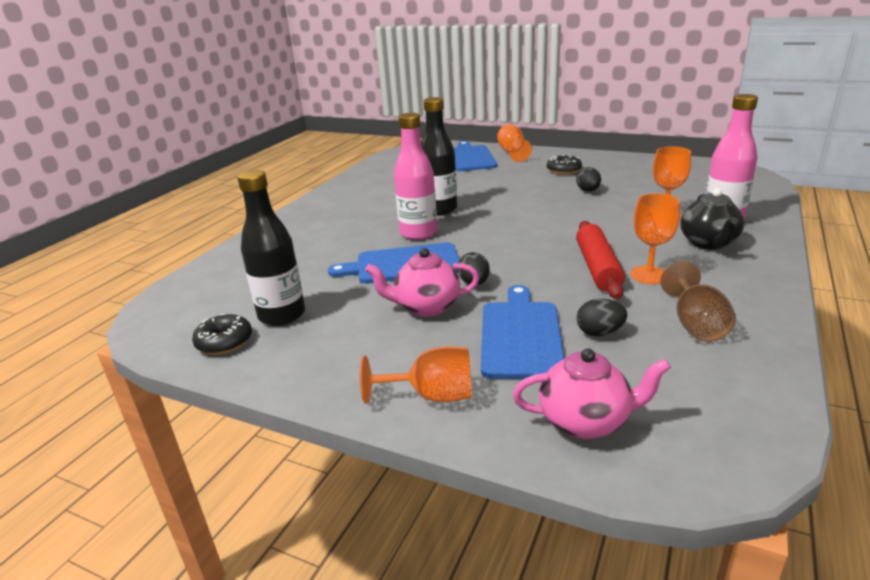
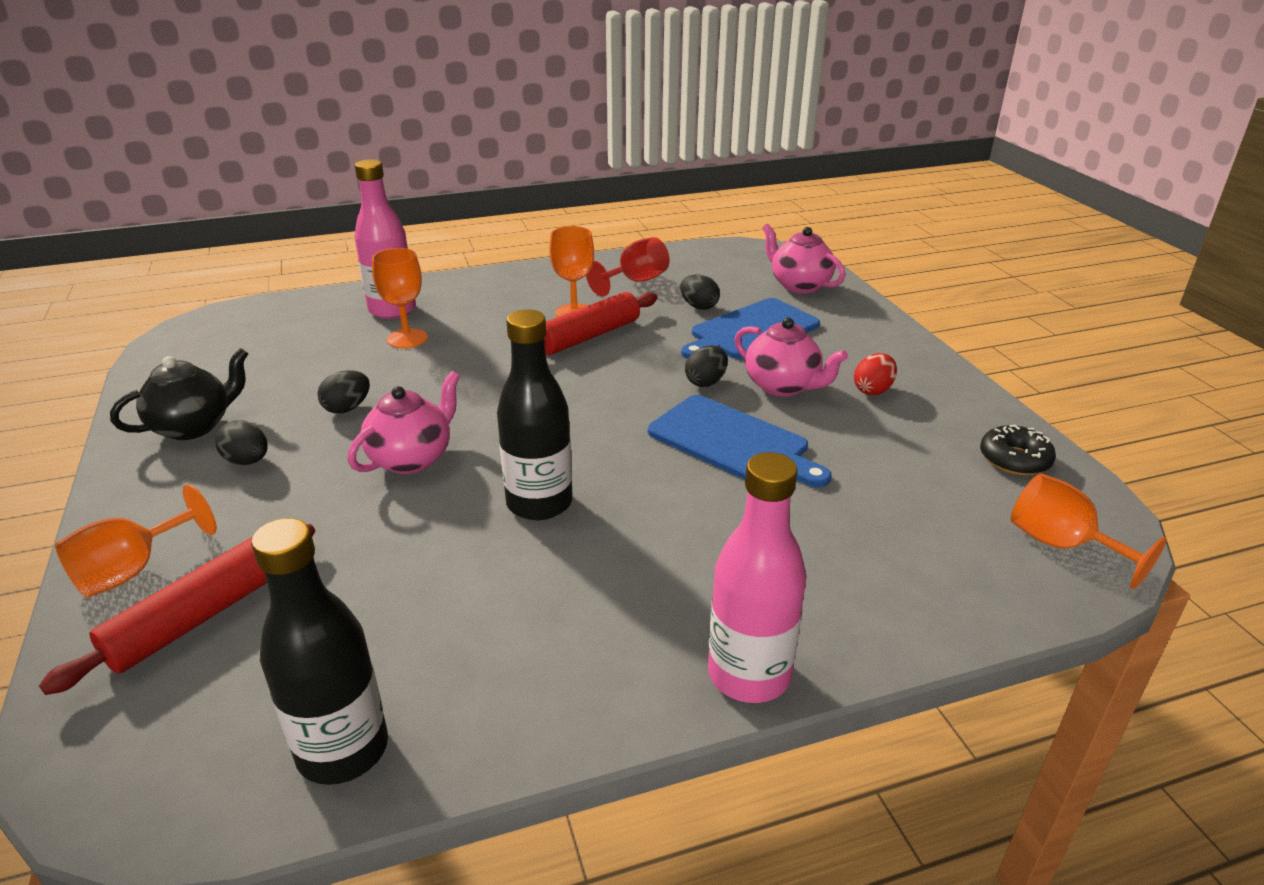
camera: 135 degrees left, 5 degrees up
black bottle [237,170,305,326] -> black bottle moved to [251,518,388,785]
orange goblet [360,347,472,404] -> orange goblet moved to [1010,473,1167,589]
pink bottle [394,113,437,240] -> pink bottle moved to [708,452,807,703]
blue cutting board [454,141,497,171] -> red rolling pin [39,524,315,695]
black donut [547,155,582,175] -> black egg [215,420,268,465]
brown goblet [660,261,736,342] -> red goblet [586,237,670,297]
black teapot [680,188,744,250] -> black teapot moved to [110,348,248,440]
none -> pink teapot [348,371,460,474]
none -> red egg [854,353,897,395]

